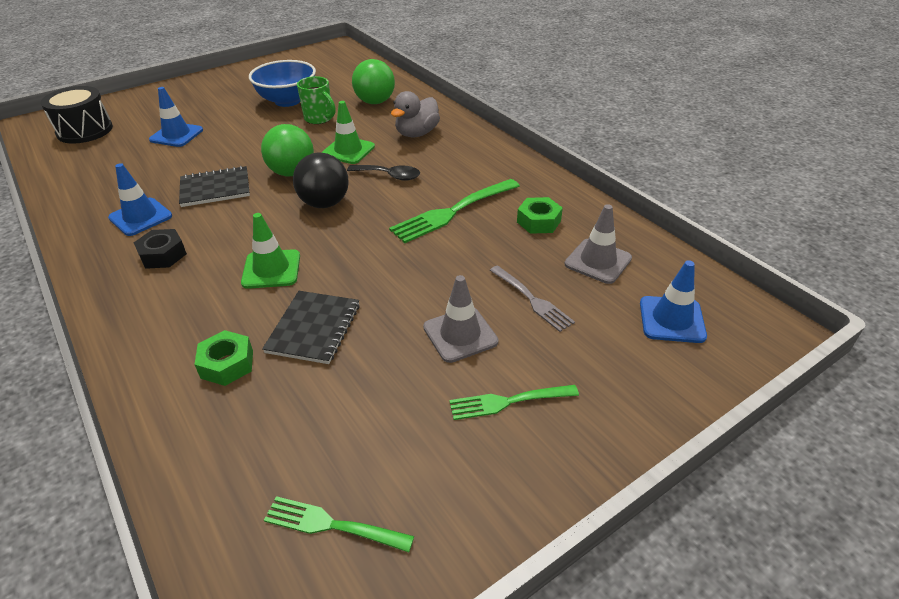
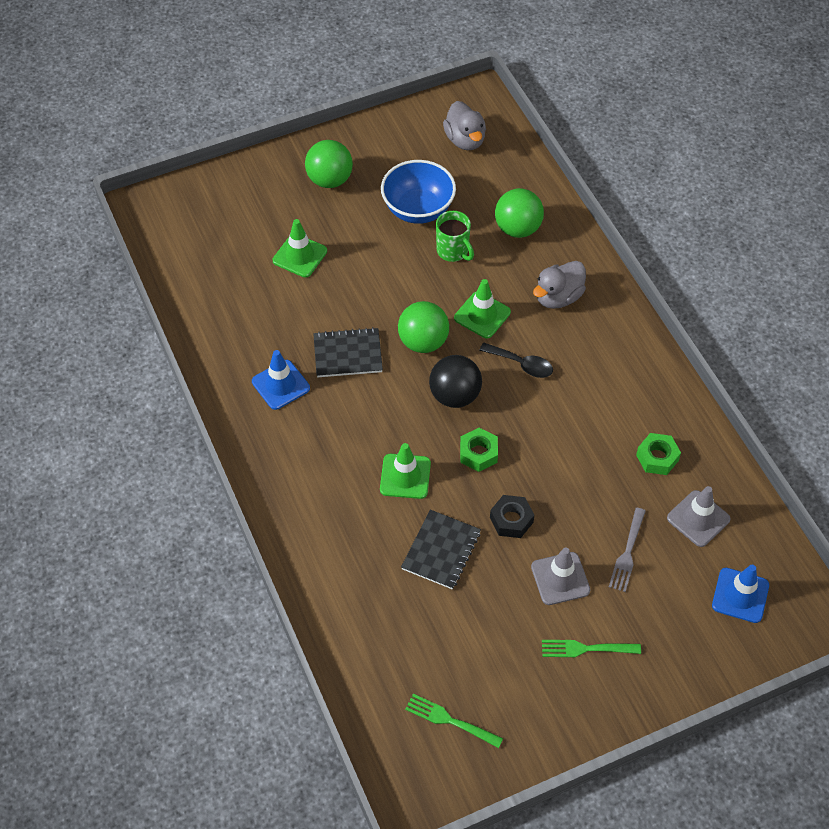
camera: 10 degrees right, 15 degrees up
black drum [41,86,113,144] -> none
black nut [134,229,187,269] -> black nut moved to [490,495,534,538]
blue traffic cone [149,87,203,147] -> green traffic cone [273,219,327,277]
green nut [194,330,253,386] -> green nut moved to [460,428,498,472]
green fork [389,179,520,243] -> none
grey fork [490,265,575,332] -> grey fork turned 45 degrees clockwise [609,508,646,592]
none -> green ball [305,140,353,188]
none -> grey duck [443,101,486,150]

